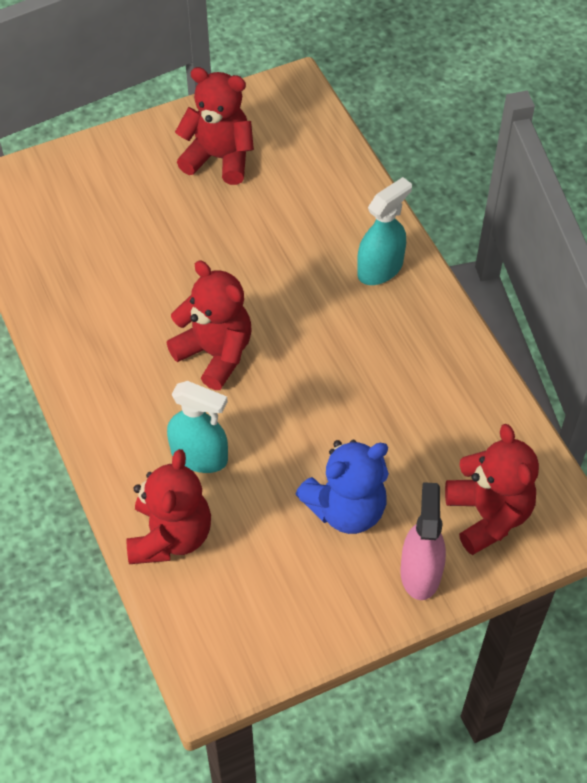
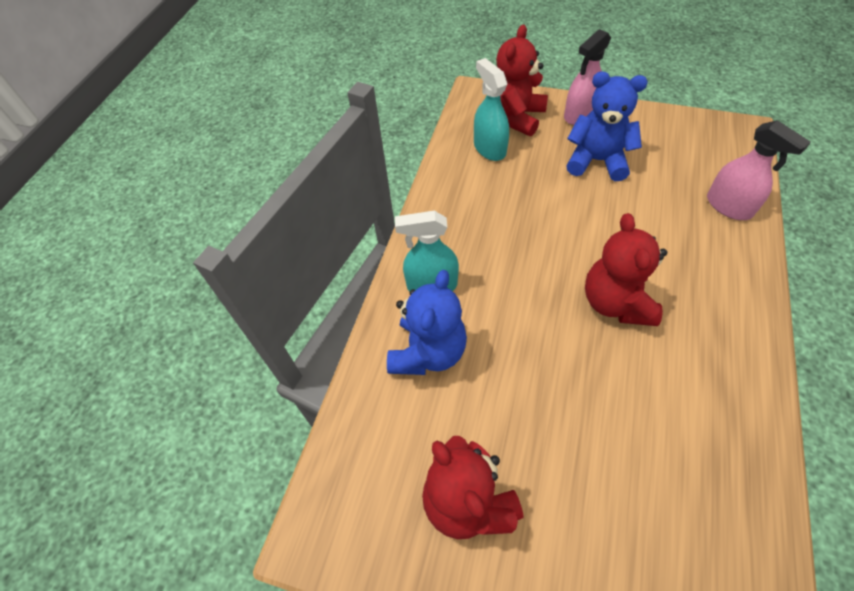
camera: 135 degrees left, 0 degrees up
red teddy bear [126,449,211,564] -> pink spray bottle [707,120,811,220]
turquoise spray bottle [167,381,228,473] -> turquoise spray bottle moved to [474,58,509,161]
none -> blue teddy bear [387,270,467,375]

